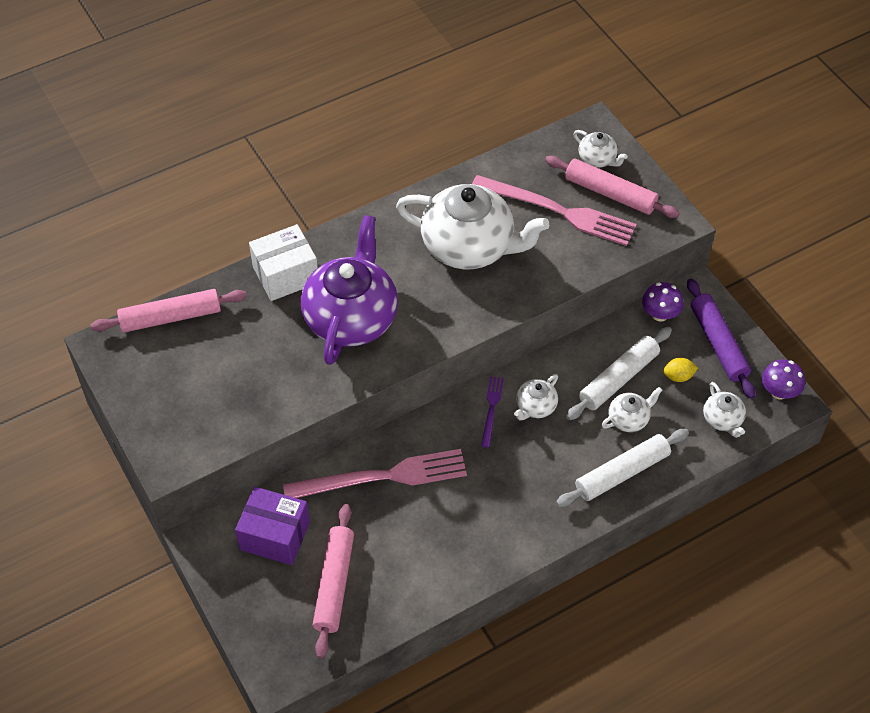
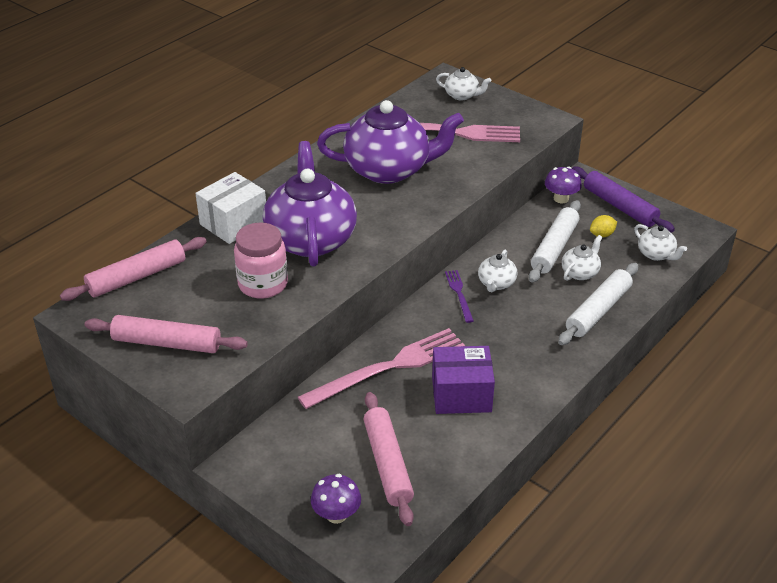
camera: 20 degrees left, 15 degrees down
purple box [235,487,310,565] -> purple box moved to [432,346,495,414]
white teapot [396,184,550,269] -> purple teapot [317,100,464,184]
pink rolling pin [545,156,680,218] -> pink rolling pin moved to [84,315,248,353]
purple mushroom [762,359,805,400] -> purple mushroom moved to [311,474,361,524]
none -> pink jar [234,222,288,299]

